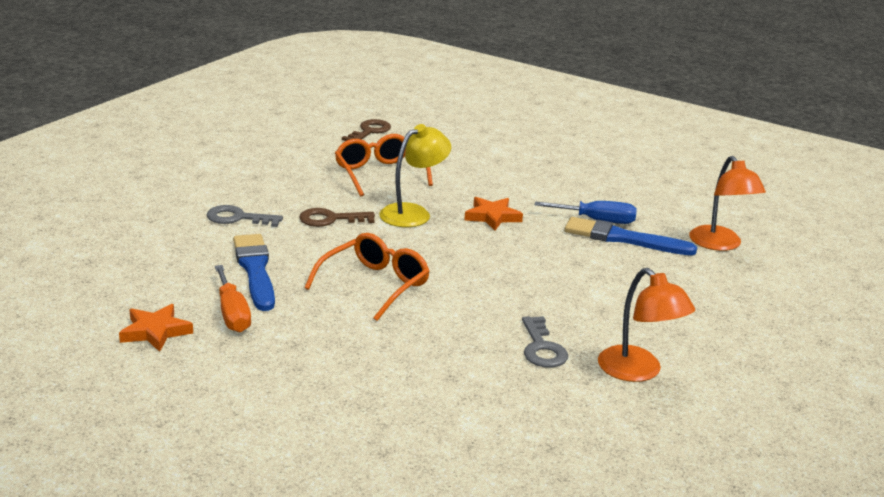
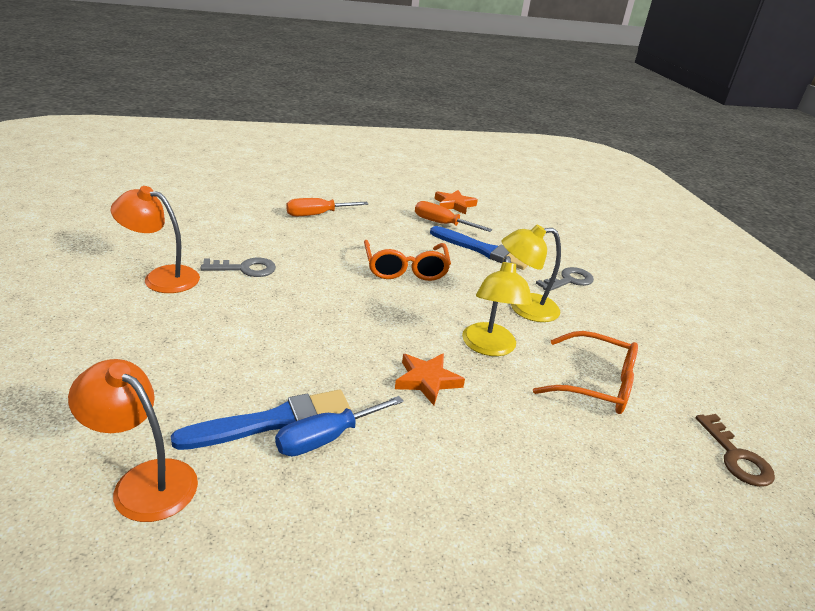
camera: 135 degrees right, 5 degrees up
brown key [299,208,375,227] -> yellow lamp [502,224,561,322]
grey key [522,316,568,368] -> grey key turned 135 degrees clockwise [201,258,276,277]
none -> orange screwdriver [286,198,368,216]

